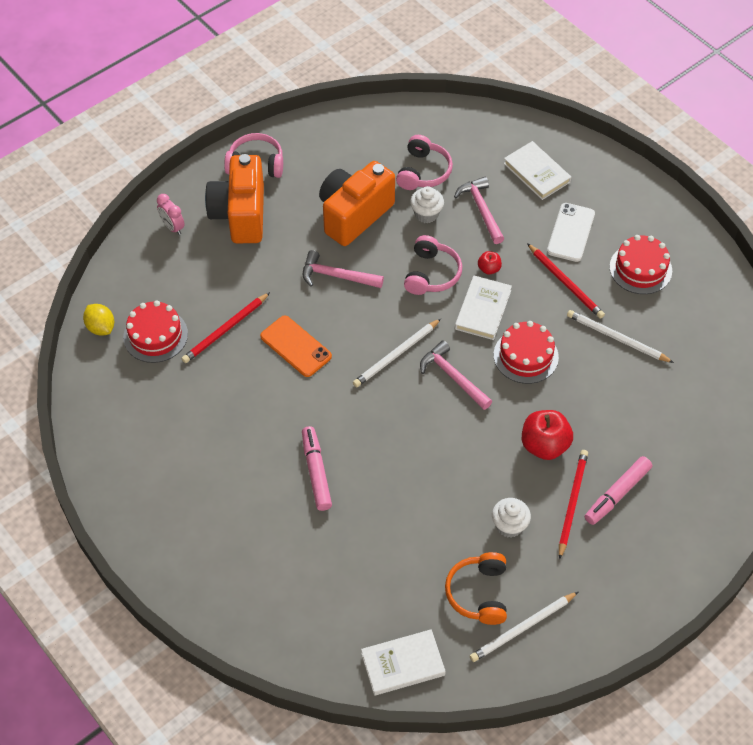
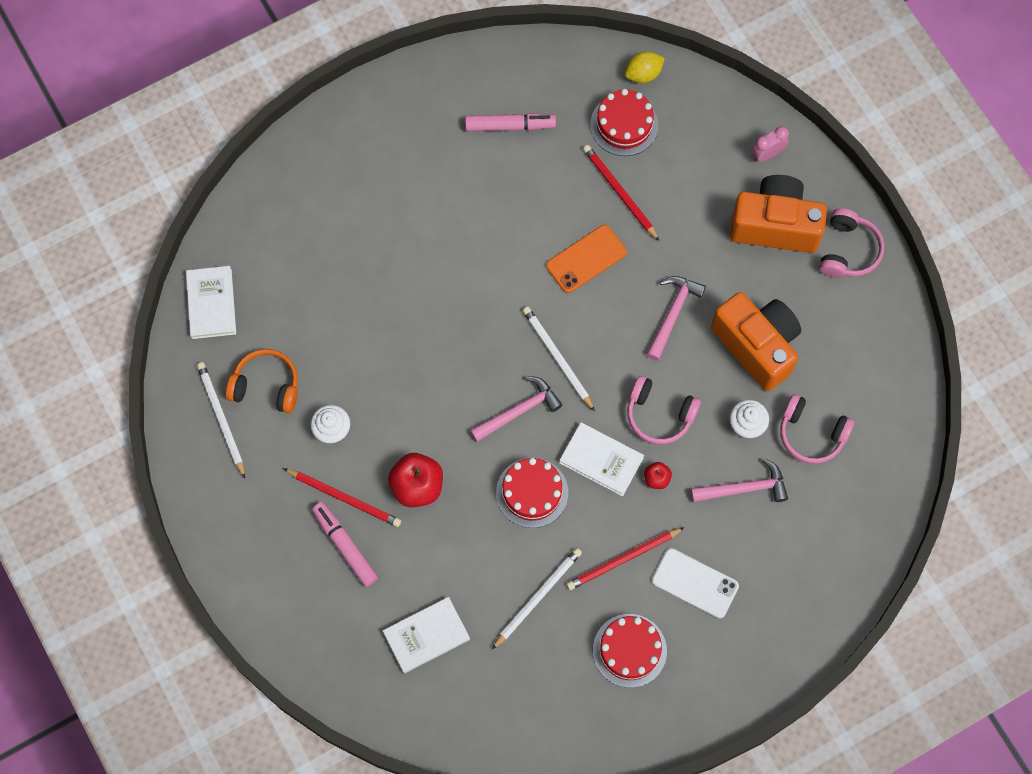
camera: 100 degrees right, 15 degrees up
pink marker [302,426,332,511] -> pink marker moved to [465,113,556,131]
white book [503,141,571,200] -> white book moved to [383,597,470,673]

